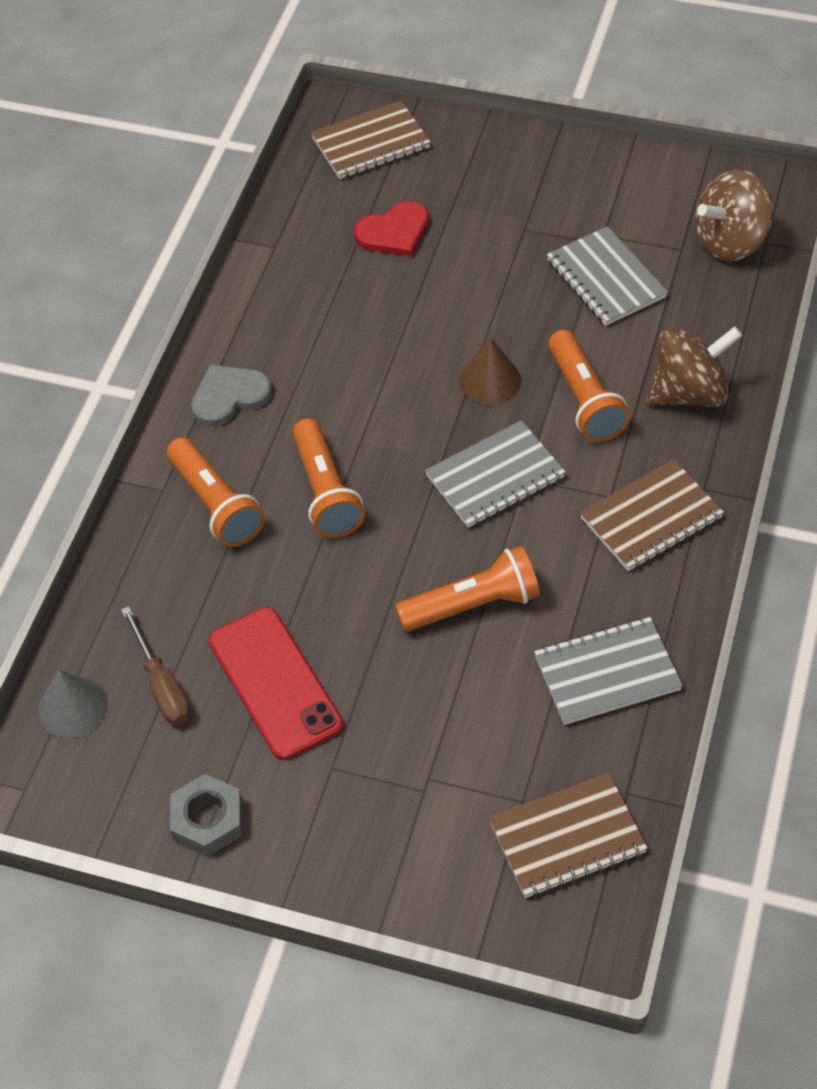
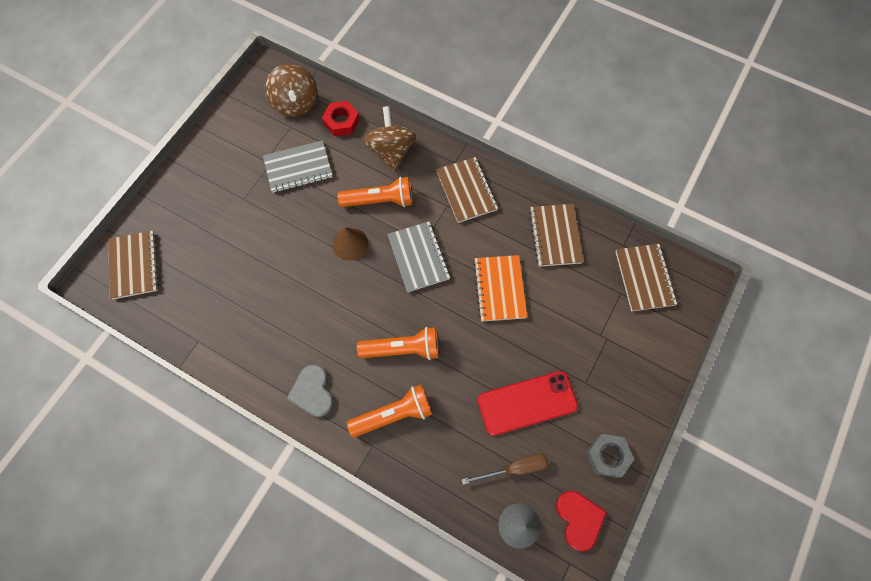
camera: 80 degrees left, 15 degrees up
red heart [354,201,429,257] -> red heart moved to [556,491,607,551]
orange flashlight [395,546,540,632] -> orange notebook [473,255,527,322]
grey notebook [534,617,683,725] -> brown notebook [529,204,584,267]
none -> red nut [322,101,360,136]

